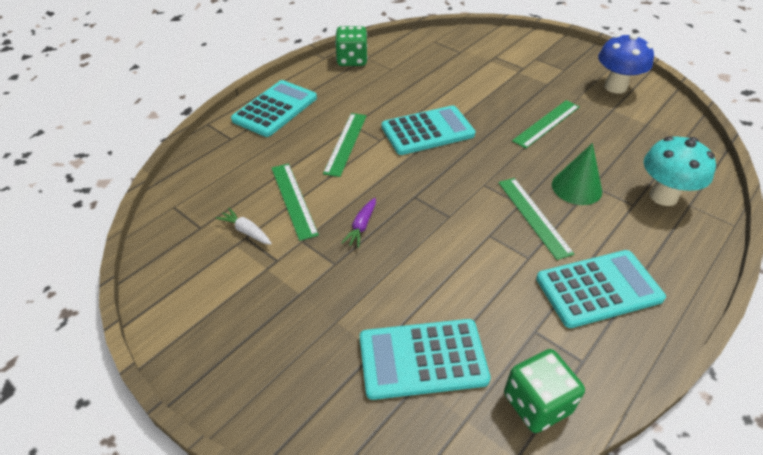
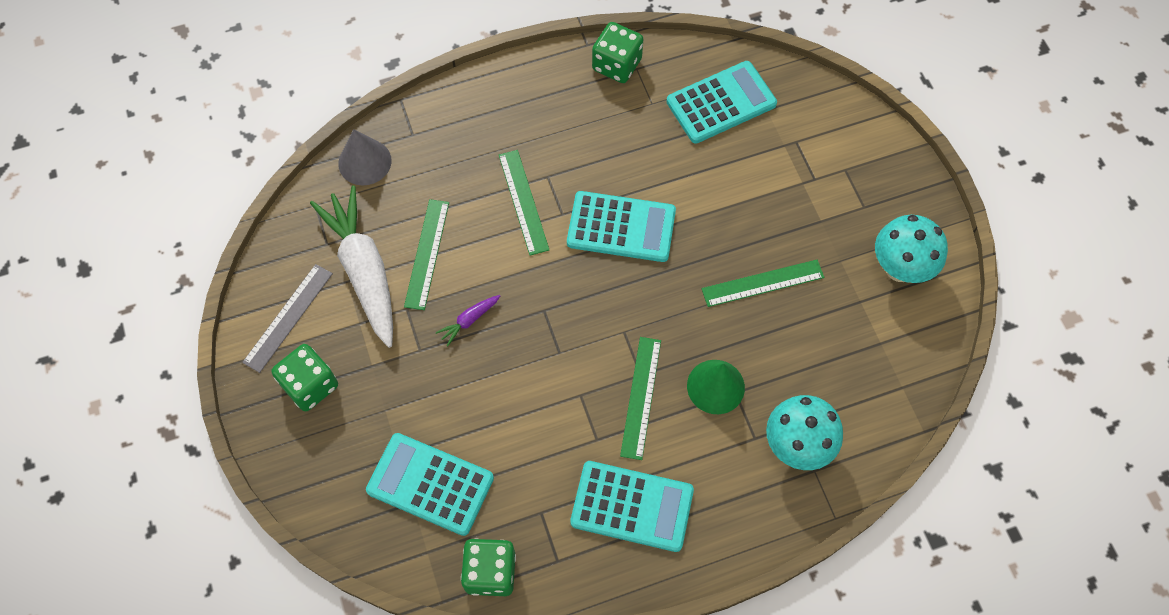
camera: 30 degrees right, 20 degrees up
white carrot [216,208,272,245] -> white carrot [310,186,393,348], size x2.48
turquoise calculator [231,80,317,137] -> turquoise calculator moved to [666,61,777,143]
green ruler [323,113,367,177] -> green ruler turned 60 degrees counterclockwise [499,150,549,255]
blue mushroom [598,34,654,94] -> turquoise mushroom [875,215,948,283]
none -> grey ruler [242,264,333,373]
none -> green dice [272,344,338,411]
none -> grey cone [338,129,392,185]

